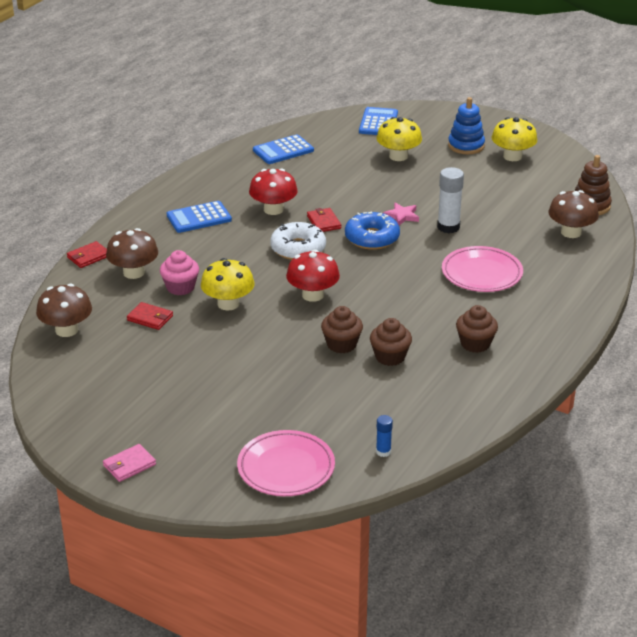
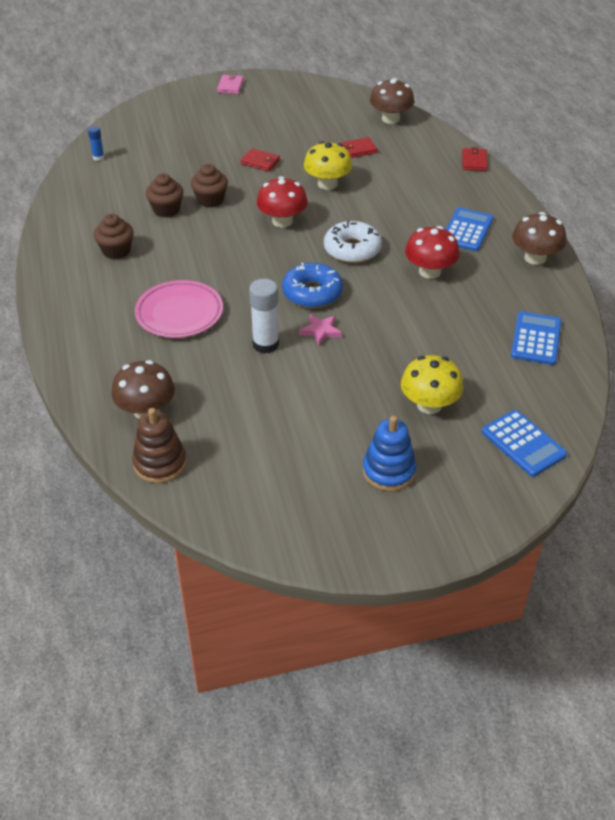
camera: 135 degrees right, 10 degrees up
brown mushroom [106,228,158,279] -> brown mushroom moved to [512,212,566,265]
pink cupcake [160,250,199,295] -> none
pink plate [237,430,335,496] -> none
red wallet [307,208,341,232] -> red wallet moved to [240,148,280,172]
yellow mushroom [492,117,537,161] -> none

